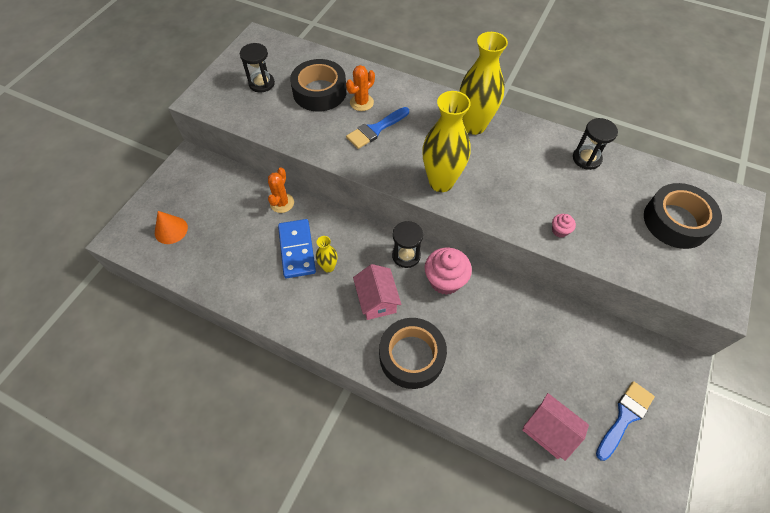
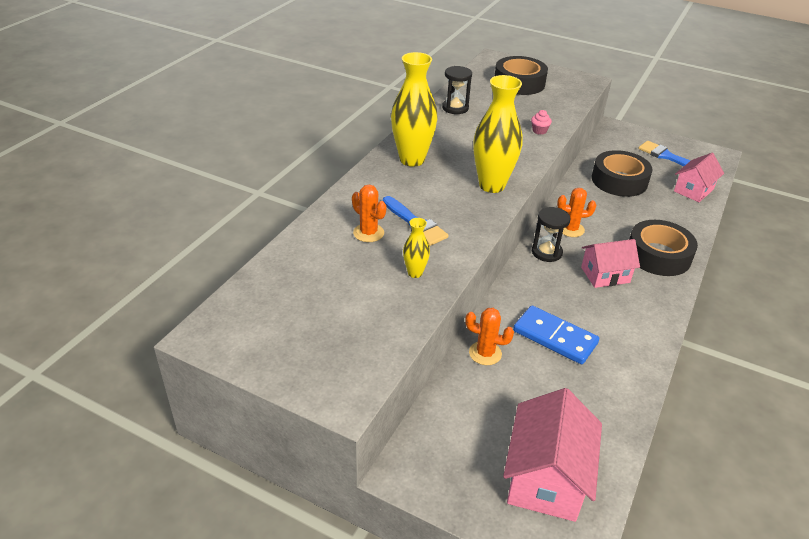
camera: 90 degrees left, 20 degrees down
orange cone [155,211,188,244] -> pink house [503,388,602,522]
black hourglass [240,43,275,93] -> none
blue domino [278,219,316,278] -> blue domino turned 45 degrees clockwise [513,306,599,364]
black tape [290,59,347,112] -> black tape moved to [592,150,653,197]
yellow vase [316,236,337,273] -> yellow vase moved to [403,218,430,278]
pink cupcake [425,247,472,295] -> orange cactus [557,188,596,237]

